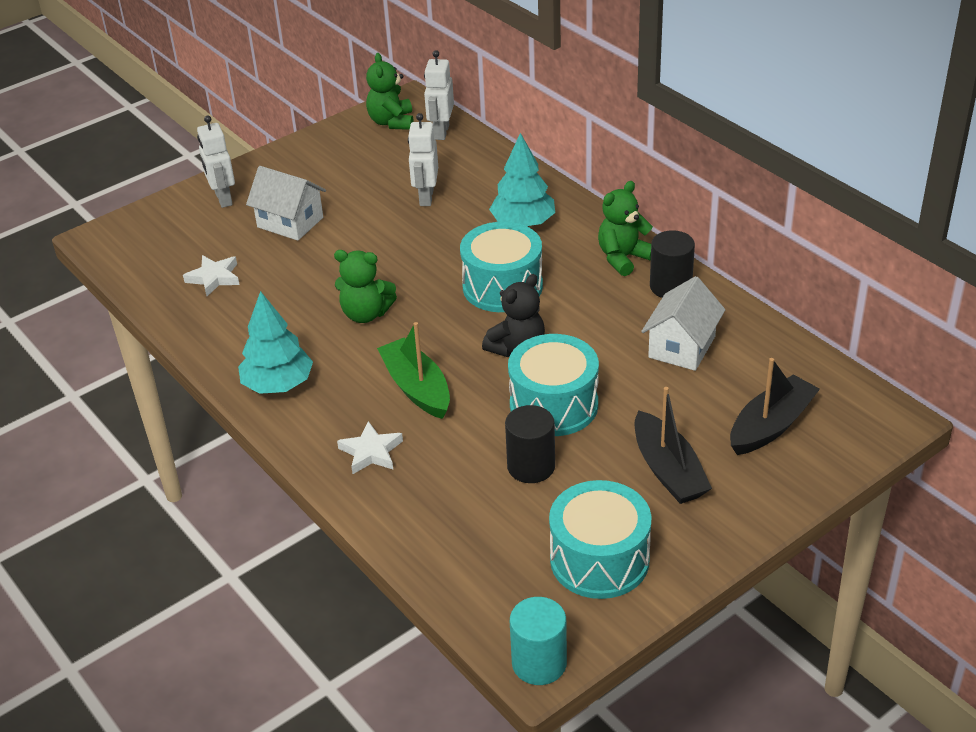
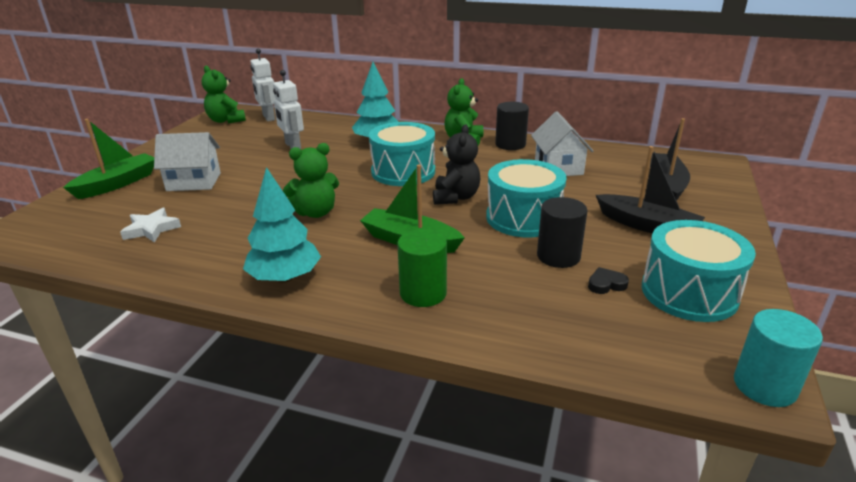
camera: 35 degrees left, 10 degrees down
white robot [197,115,235,208] -> green boat [63,119,154,199]
white star [337,421,403,474] -> green cylinder [397,229,447,307]
none -> black heart [588,267,629,294]

